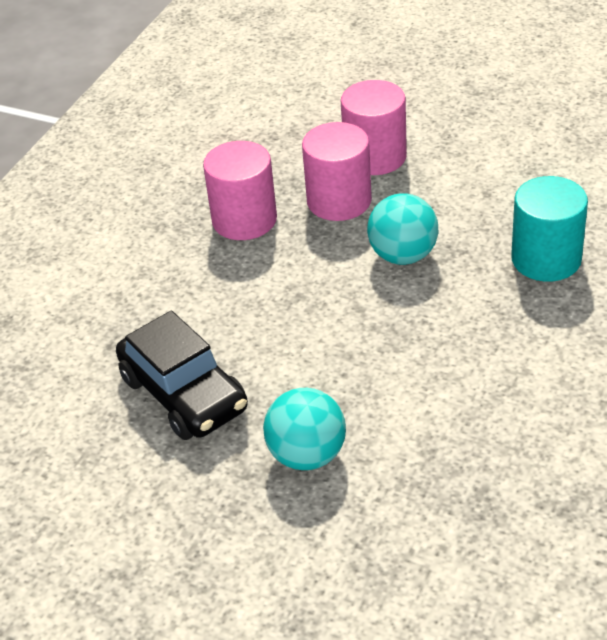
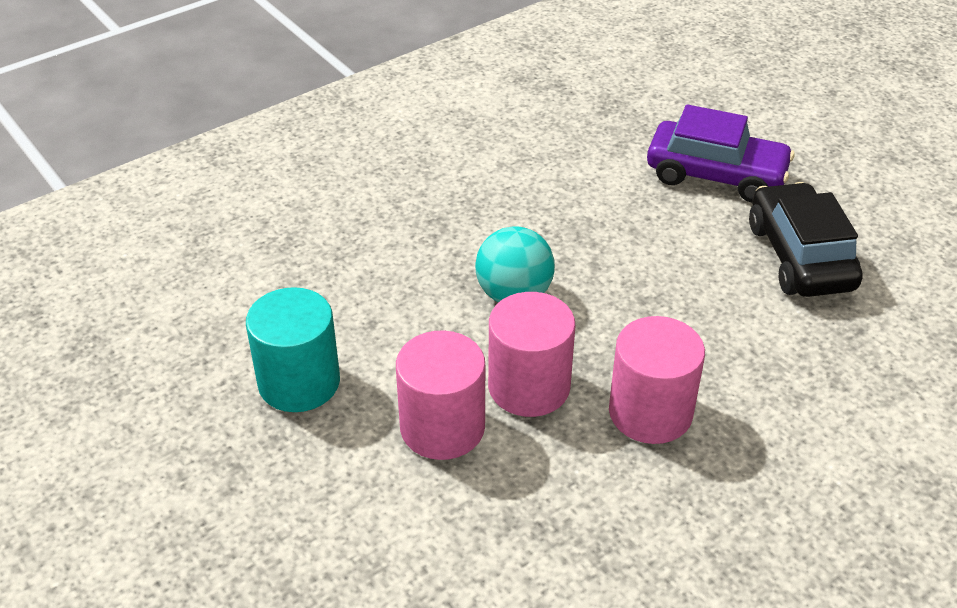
camera: 155 degrees left, 0 degrees up
turquoise ball [263,388,346,470] -> purple car [647,104,795,202]
turquoise cylinder [511,176,588,282] -> turquoise cylinder moved to [246,287,340,412]

